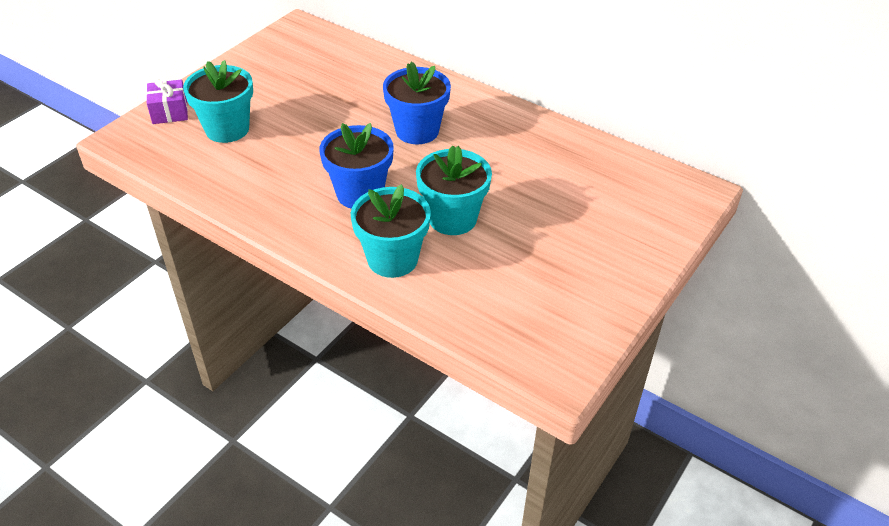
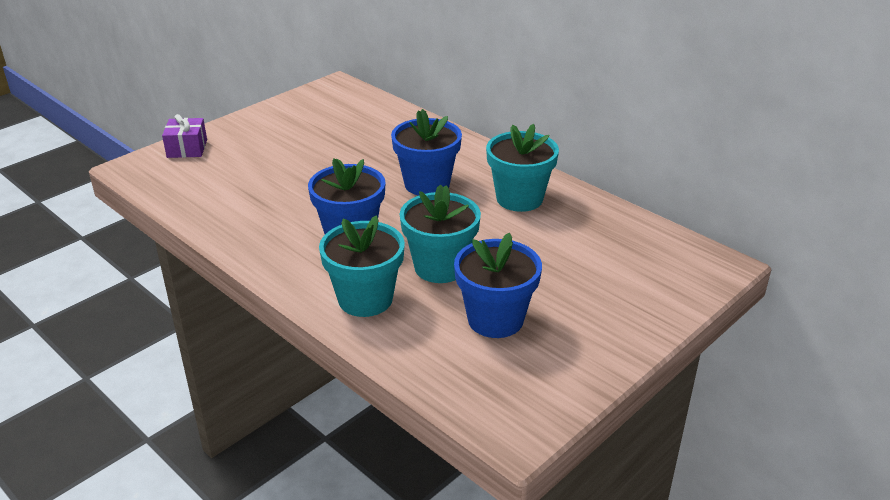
camera: 10 degrees right, 10 degrees down
turquoise flower pot [183,60,253,143] -> turquoise flower pot moved to [486,124,559,212]
none -> blue flower pot [454,233,542,338]

